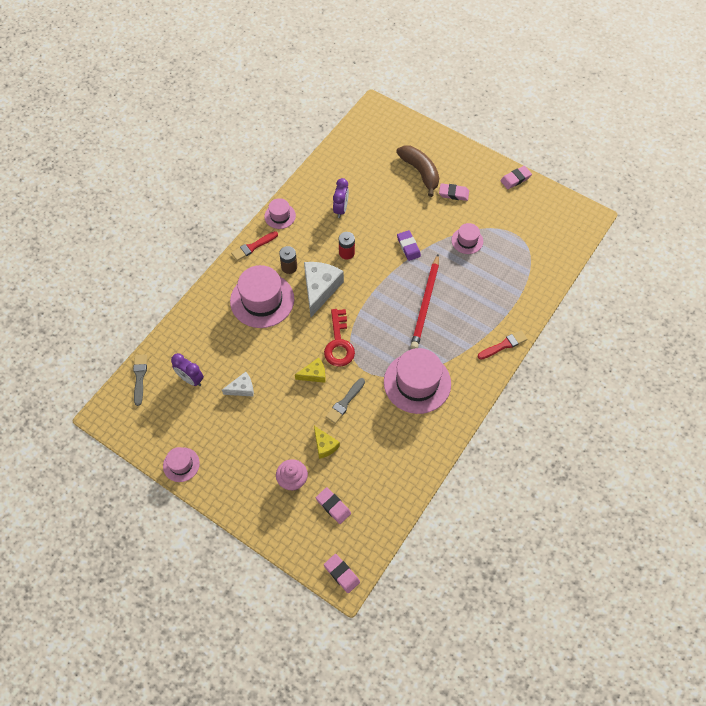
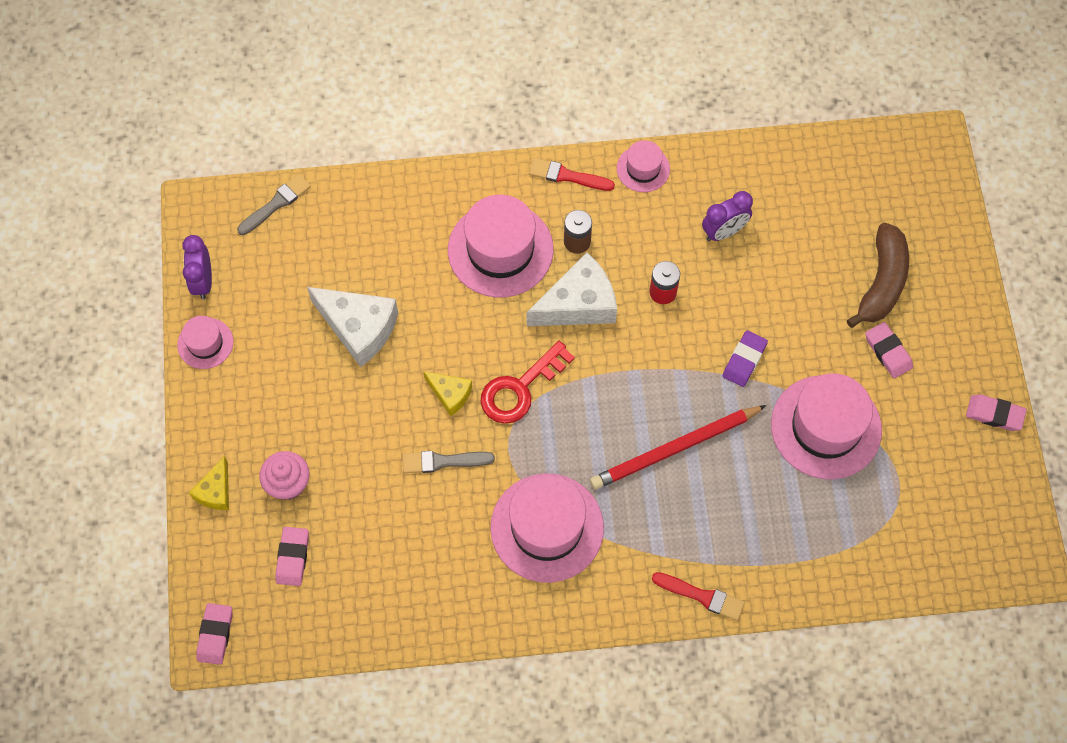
camera: 50 degrees right, 5 degrees up
purple clock [171,353,204,386] -> purple clock moved to [182,235,212,300]
white cheese [222,372,254,397] -> white cheese [307,287,398,367], size x1.84
yellow cheese [314,426,340,459] -> yellow cheese moved to [189,456,229,510]
pink hat [451,223,483,254] -> pink hat [771,373,882,480], size x1.94

